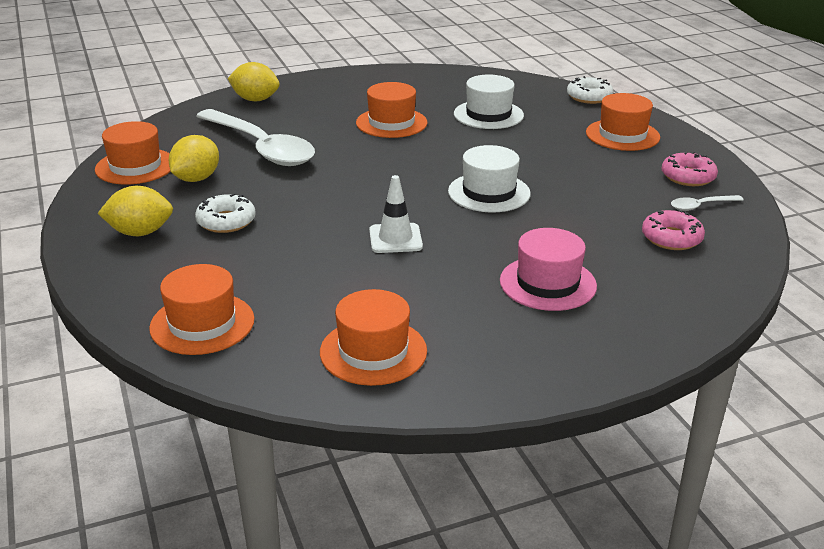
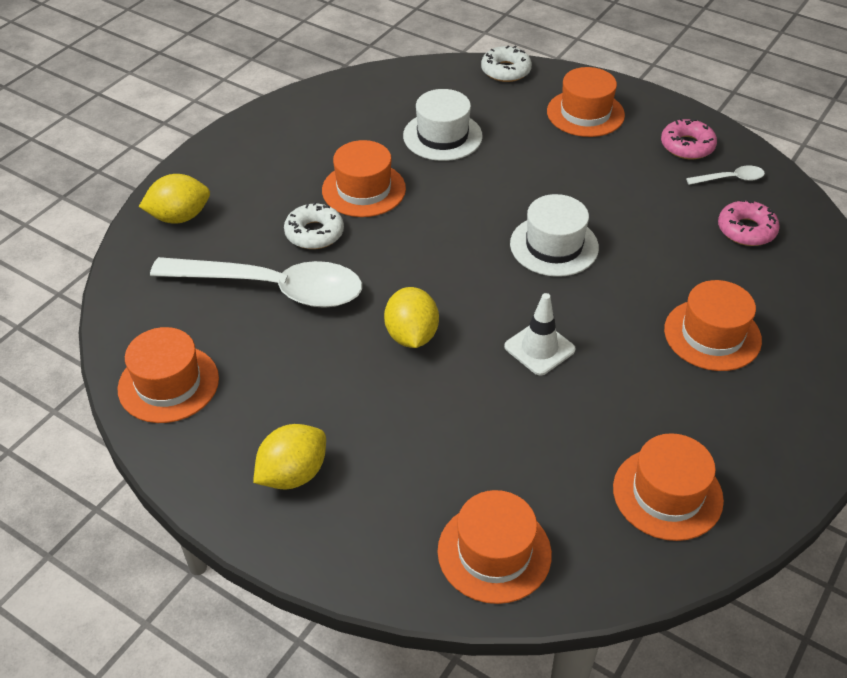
camera: 35 degrees left, 15 degrees up
yellow lemon [168,135,219,182] -> yellow lemon moved to [384,287,439,348]
white donut [195,194,256,233] -> white donut moved to [284,202,344,249]
pink hat [500,228,597,311] -> orange hat [664,280,762,371]
white spoon [671,195,743,211] -> white spoon turned 135 degrees counterclockwise [686,166,765,185]

